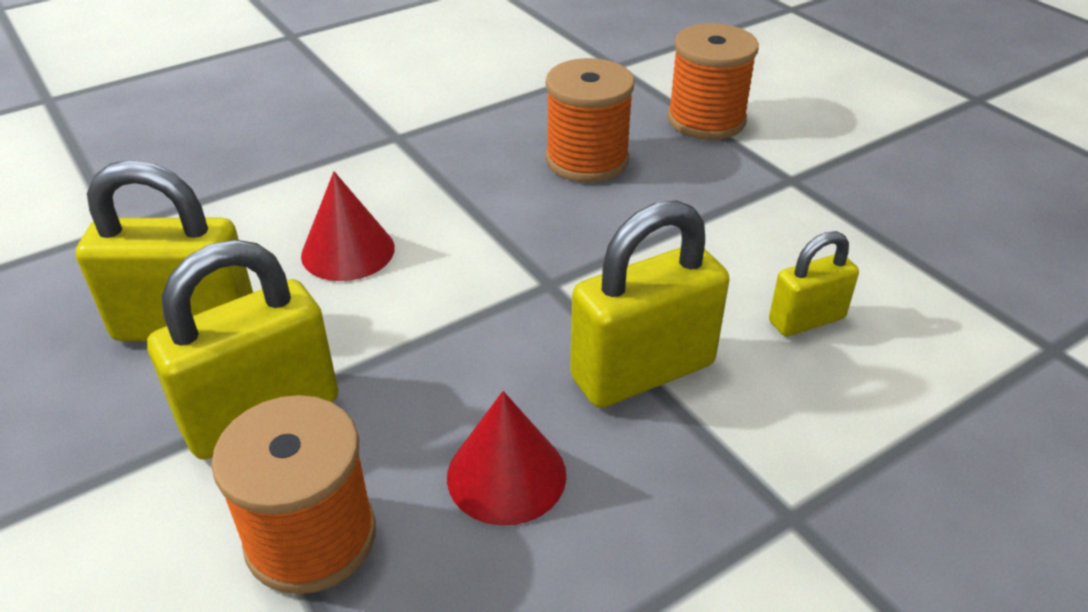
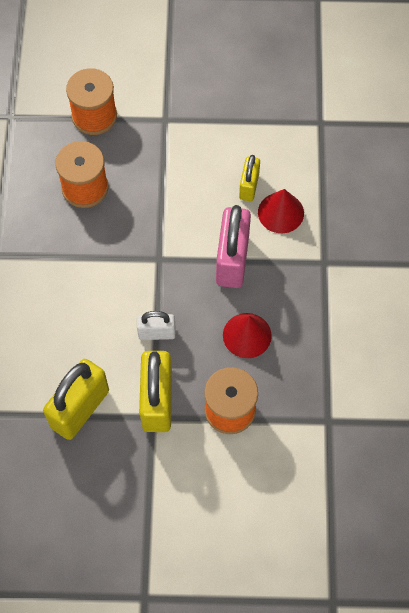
camera: 55 degrees left, 25 degrees up
red cone [301,172,395,281] -> red cone moved to [258,189,304,233]
yellow padlock [570,200,729,408] -> pink padlock [216,205,251,288]
none -> white padlock [137,311,176,340]

